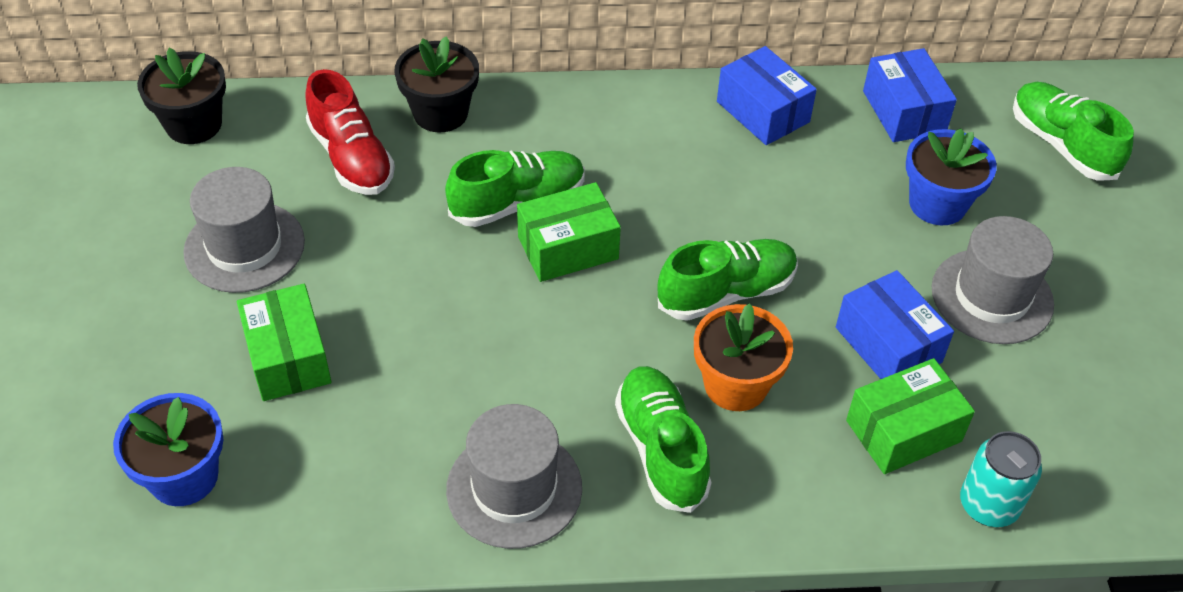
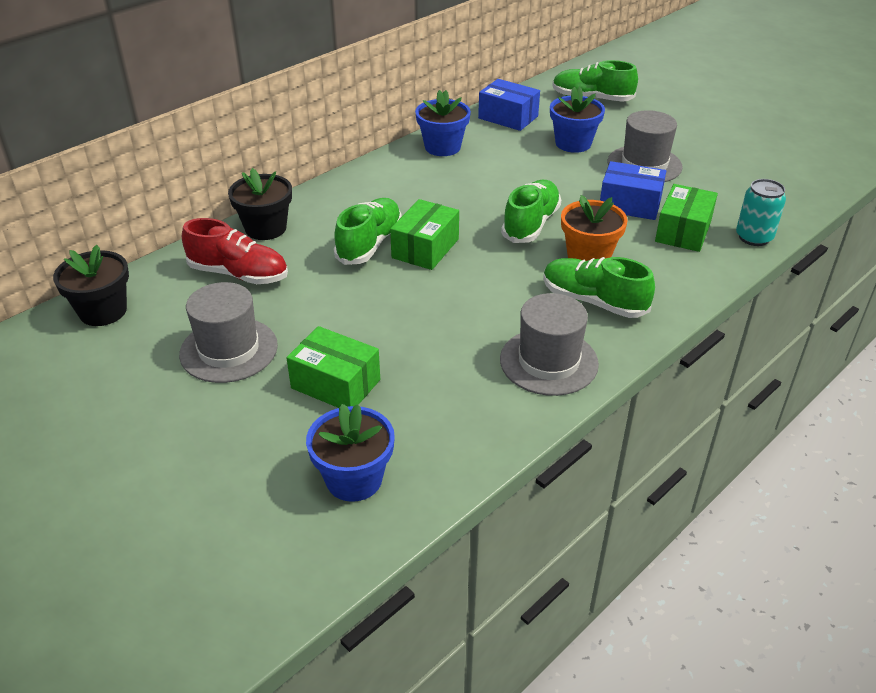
camera: 40 degrees left, 10 degrees down
blue box [717,46,817,145] -> blue flower pot [415,90,471,156]

